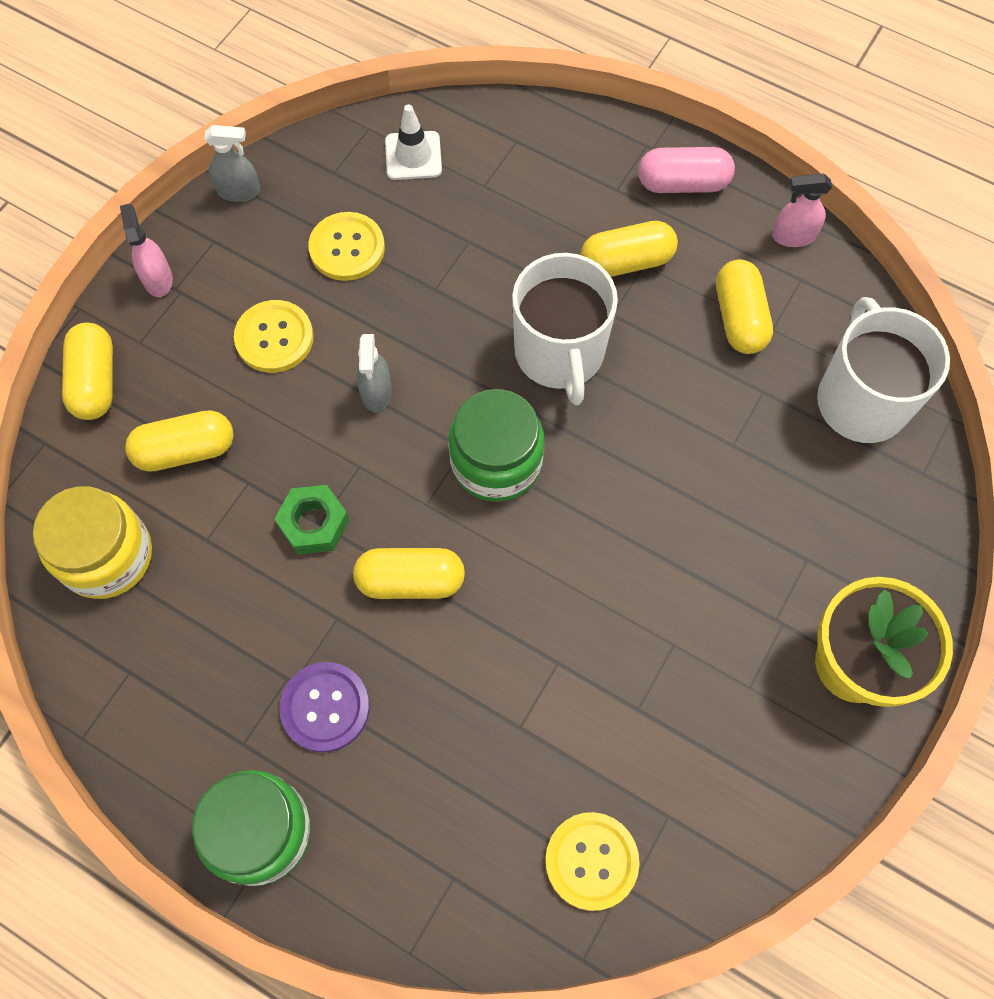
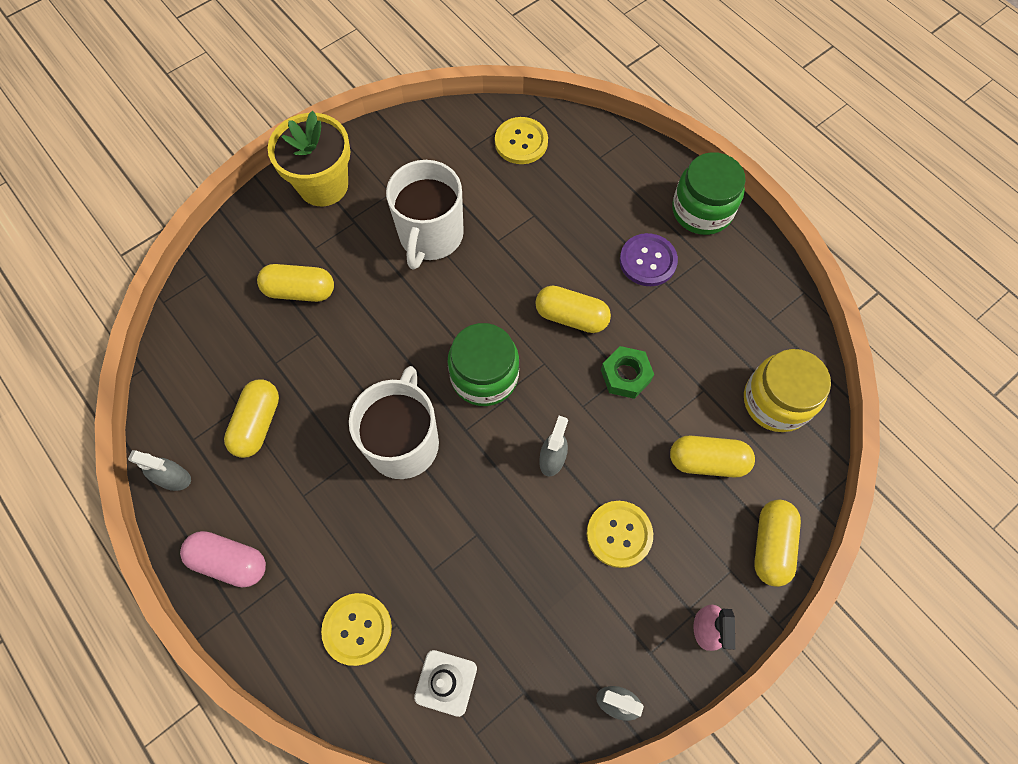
camera: 160 degrees left, 0 degrees up
yellow button [308,212,385,281] -> yellow button moved to [321,593,392,666]
yellow capsule [580,221,678,277] -> yellow capsule moved to [257,264,334,302]
pink spray bottle [772,173,832,247] -> grey spray bottle [128,450,191,491]
white mug [817,297,950,443] -> white mug moved to [386,160,464,270]

